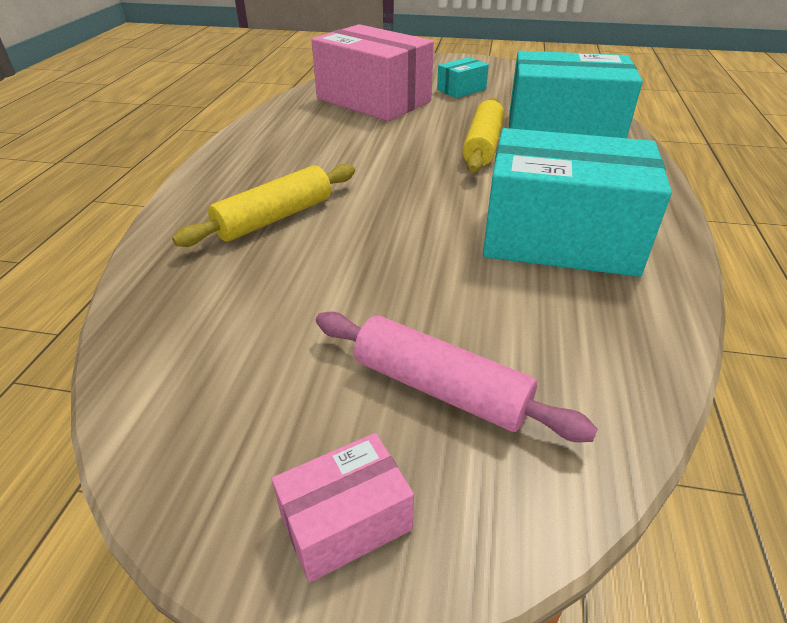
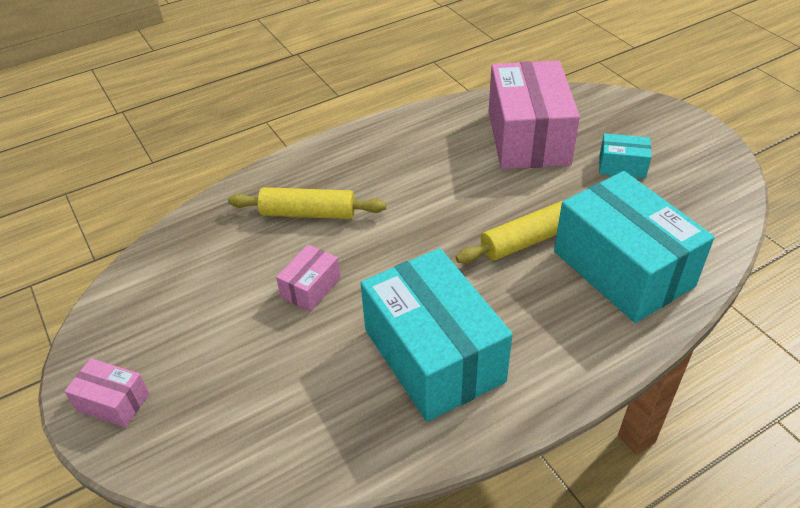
camera: 50 degrees right, 5 degrees up
pink rolling pin [316,312,598,442] -> none
none -> pink box [276,244,341,312]

